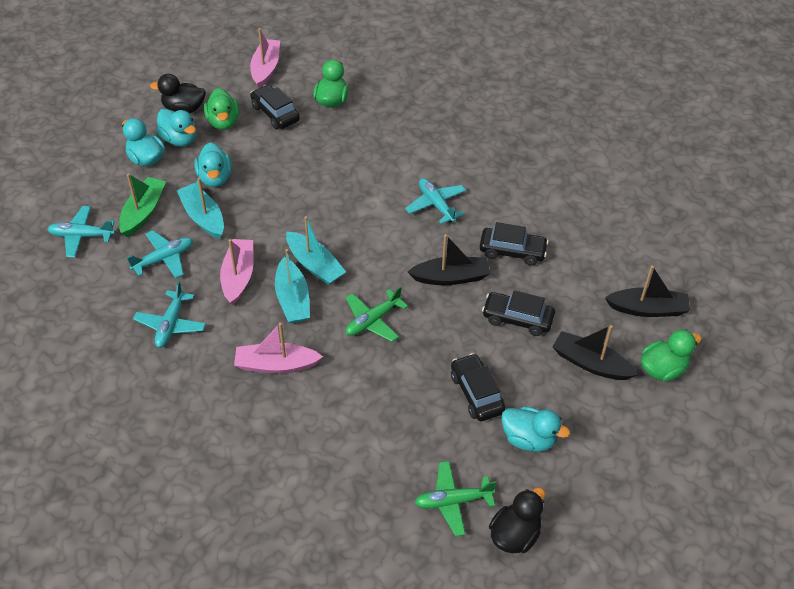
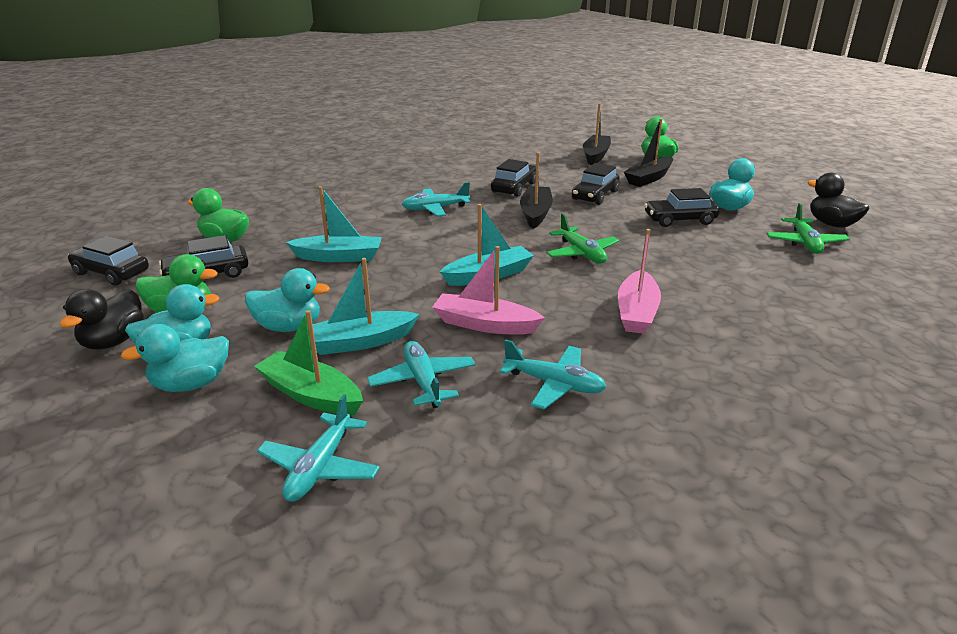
camera: 75 degrees left, 20 degrees down
pink boat [250,28,280,88] -> black car [68,236,149,285]
turquoise boat [275,249,310,323] -> turquoise boat moved to [286,186,382,262]

